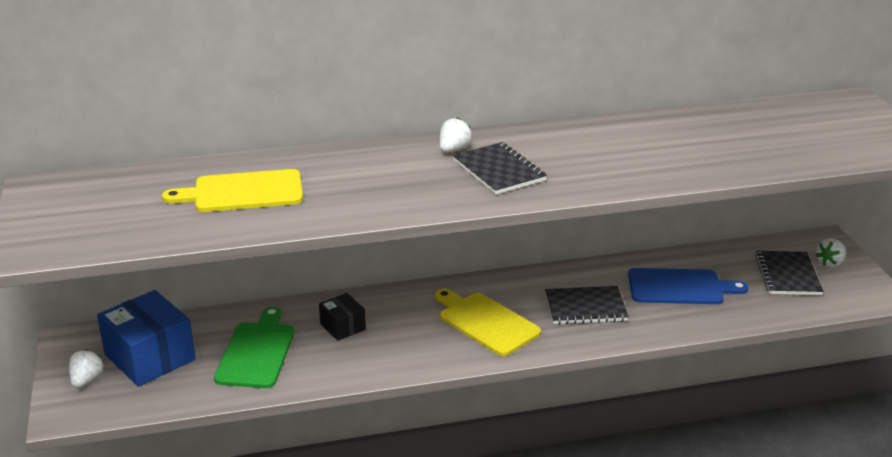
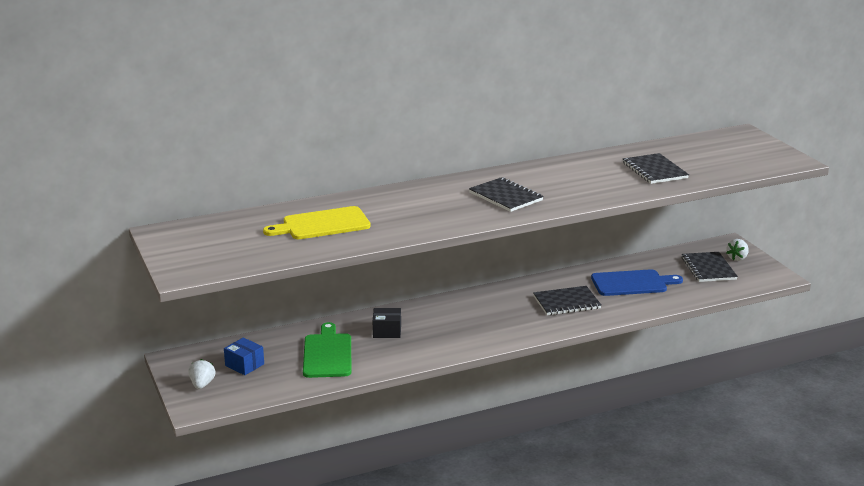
camera: 10 degrees left, 5 degrees down
blue box [97,290,196,386] -> blue box [224,337,264,375], size x0.53
black box [319,293,366,341] -> black box turned 45 degrees counterclockwise [373,308,401,338]
yellow cutting board [435,289,541,356] -> none
white strawberry [440,118,472,152] -> none
none -> black notebook [623,153,689,184]

